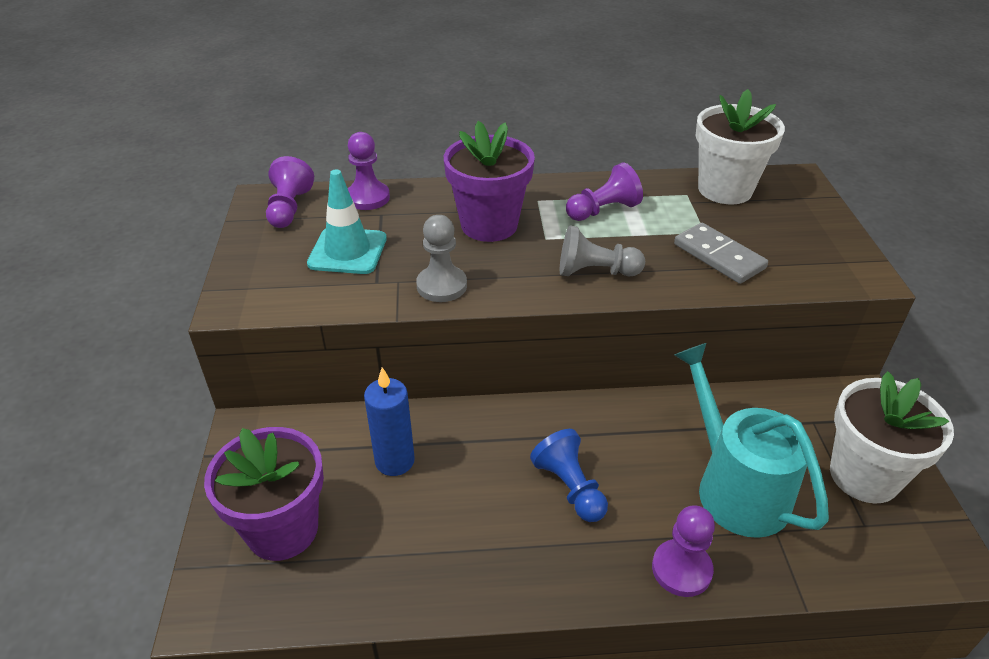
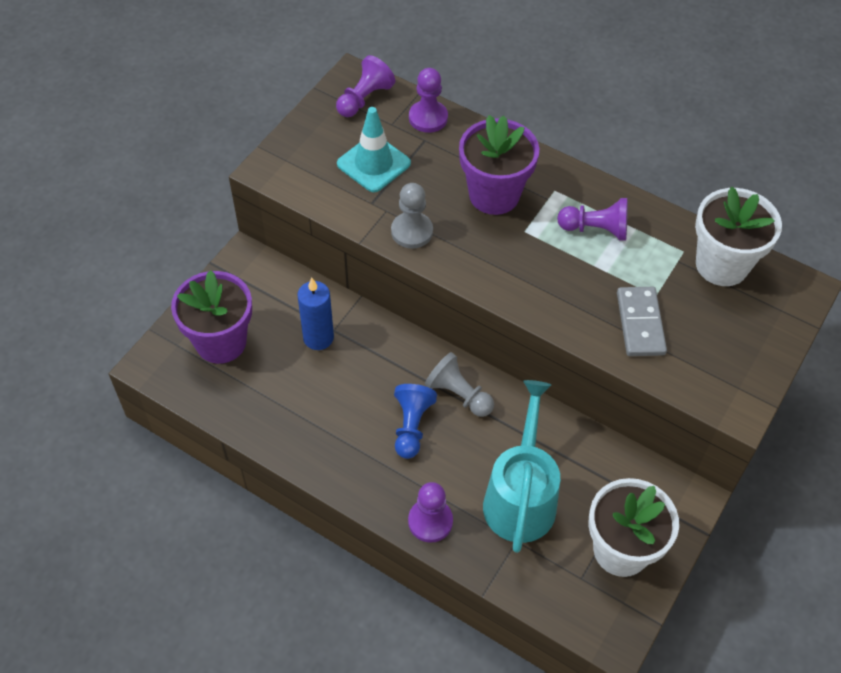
camera: 35 degrees right, 15 degrees up
grey pawn [560,226,645,277] -> grey pawn moved to [425,352,494,417]

